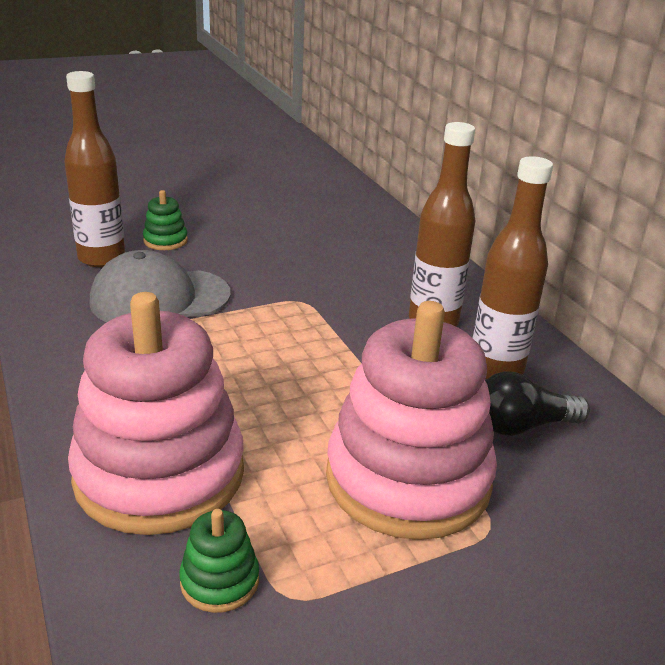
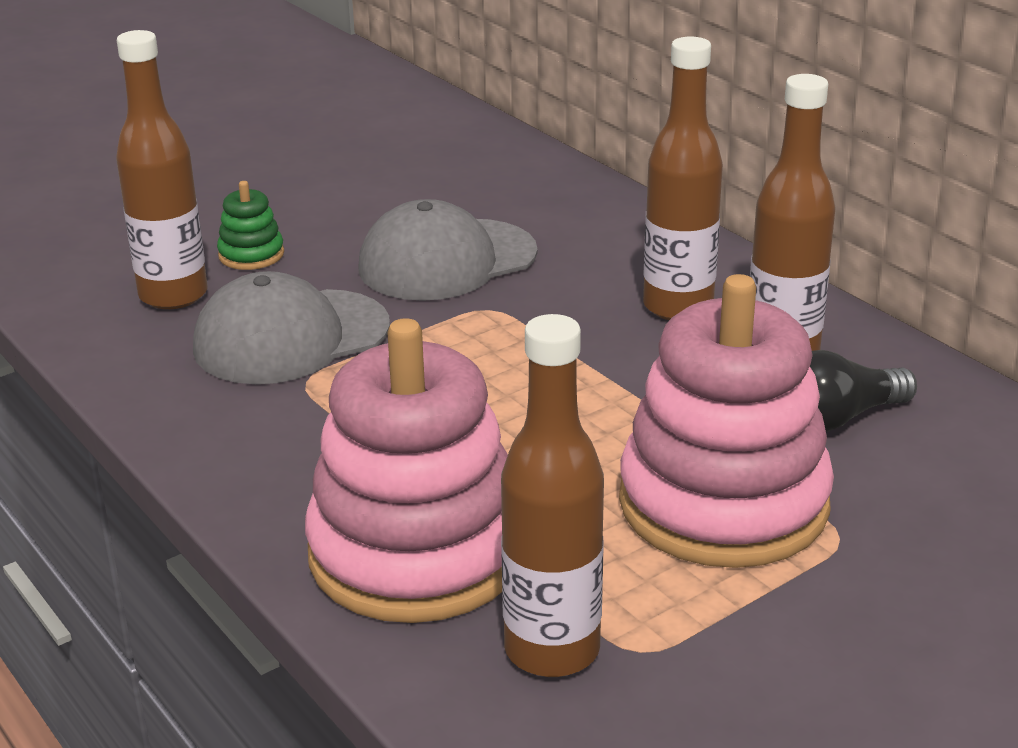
camera: 10 degrees left, 0 degrees up
green stacking toy [179,509,259,613] -> brown bottle [501,314,604,677]
none -> grey cap [358,199,538,301]

